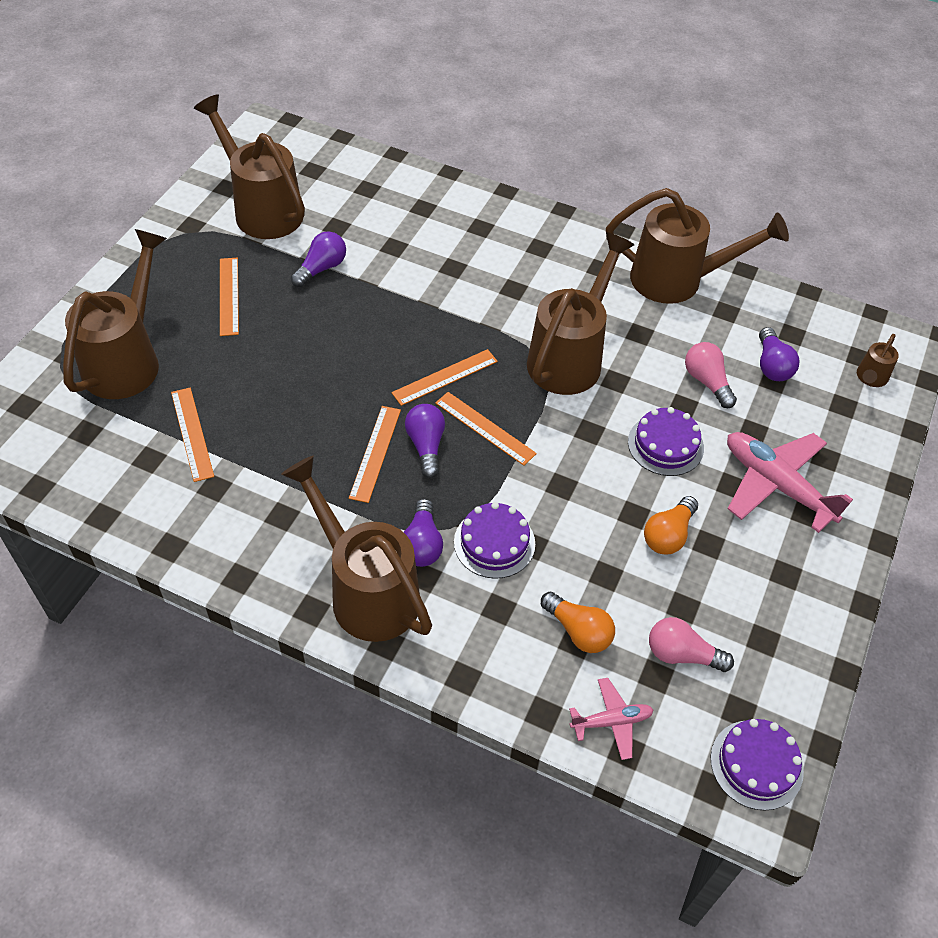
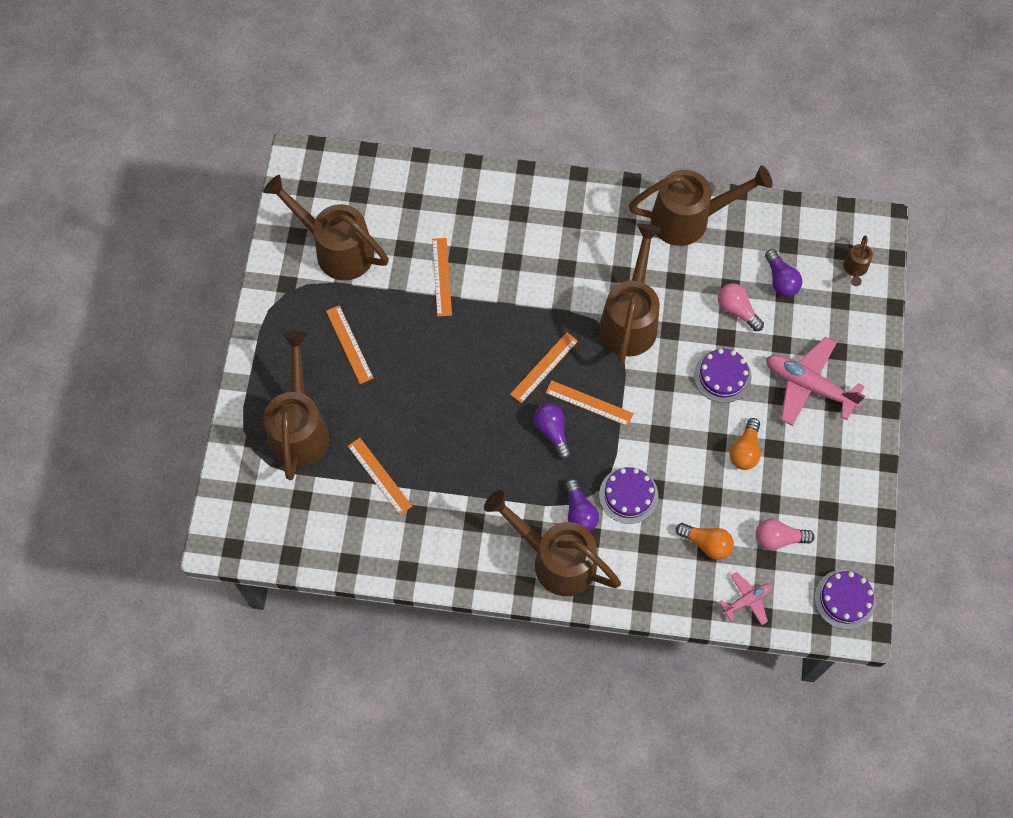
camera: 15 degrees left, 15 degrees up
purple light bulb [291,231,346,287] -> none
orange ruler [349,406,401,503] -> orange ruler moved to [432,238,452,317]

